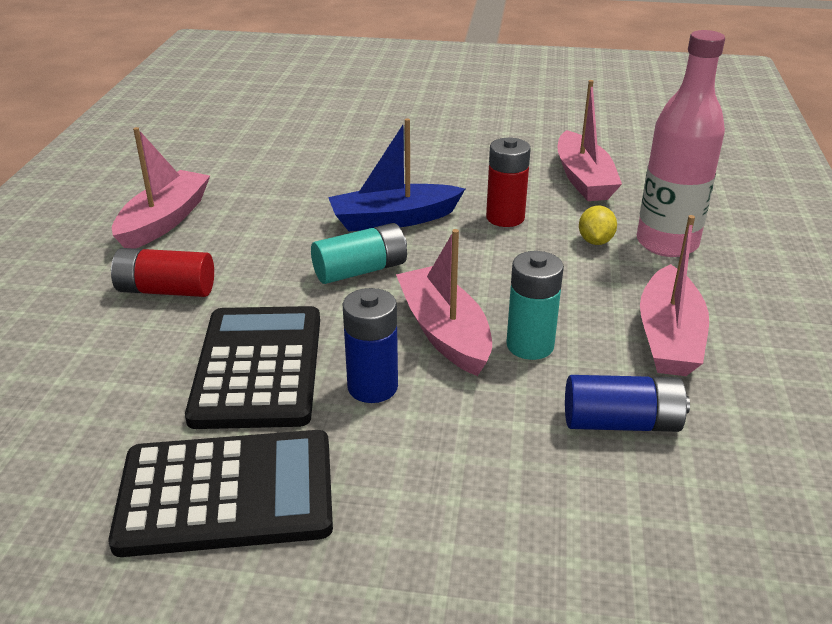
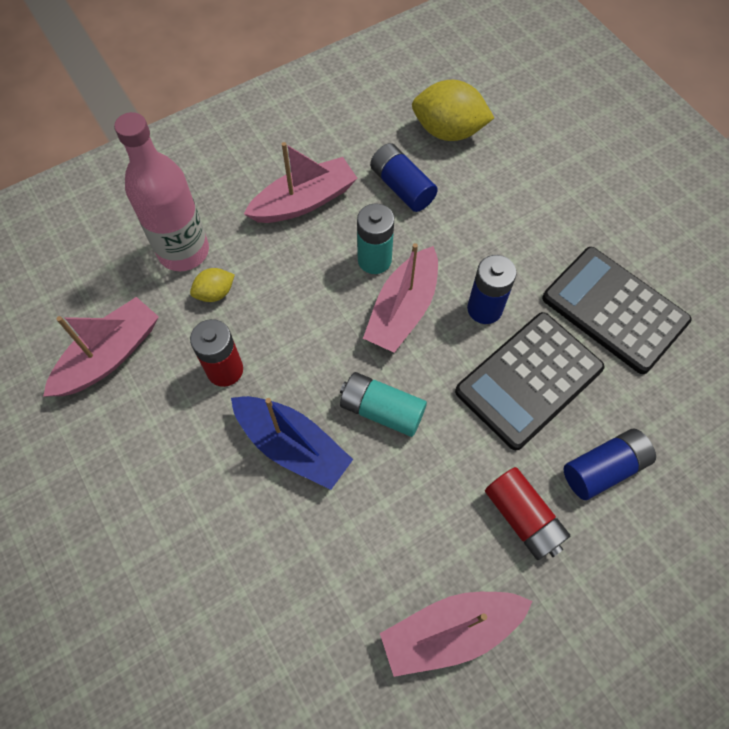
camera: 130 degrees left, 30 degrees up
none -> yellow lemon [412,80,494,141]
none -> blue battery [564,429,656,500]

